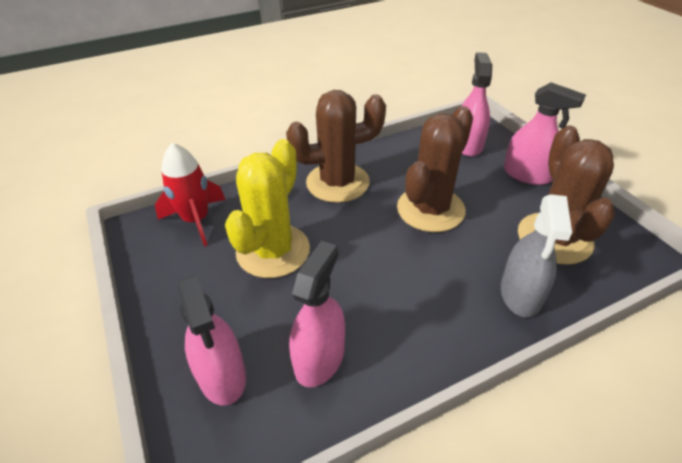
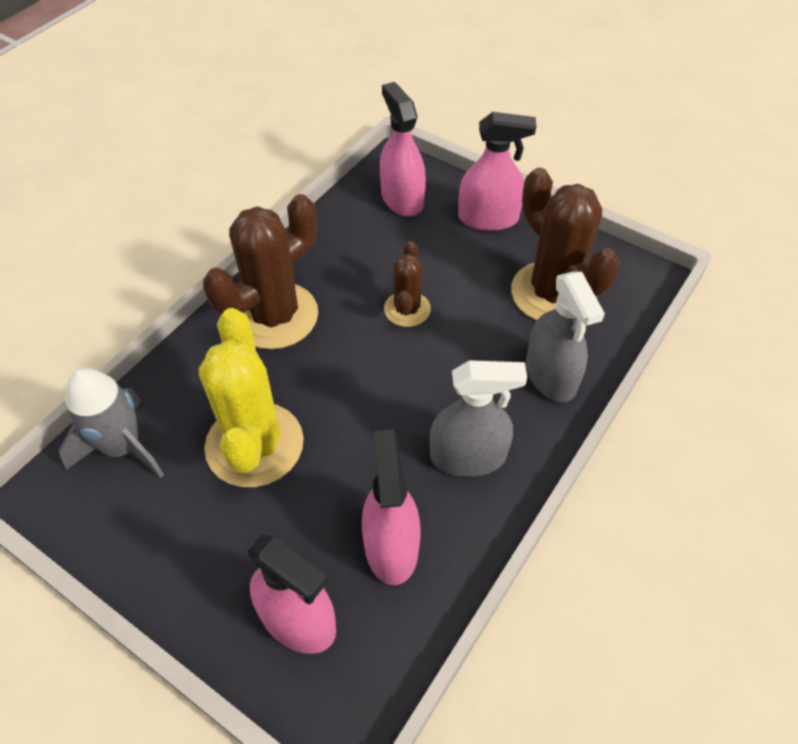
camera: 30 degrees left, 10 degrees up
red rocket [155,143,226,247] -> grey rocket [59,368,164,478]
brown cactus [397,106,473,232] -> brown cactus [384,241,431,327], size x0.54
none -> grey spray bottle [430,360,527,477]

